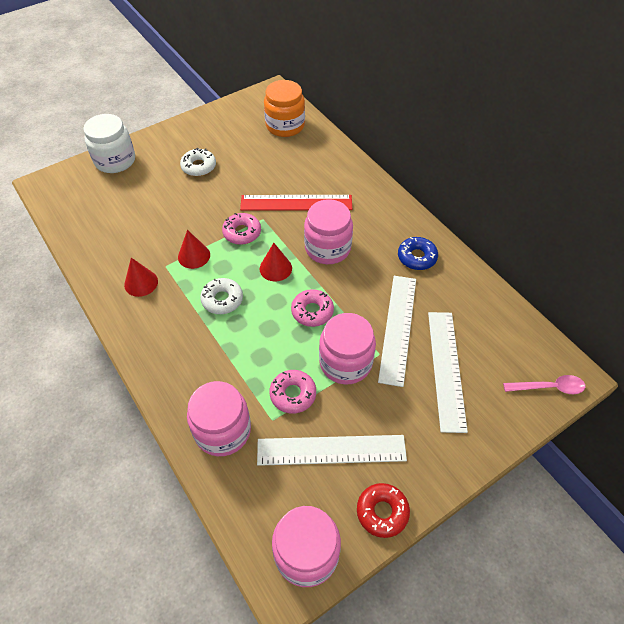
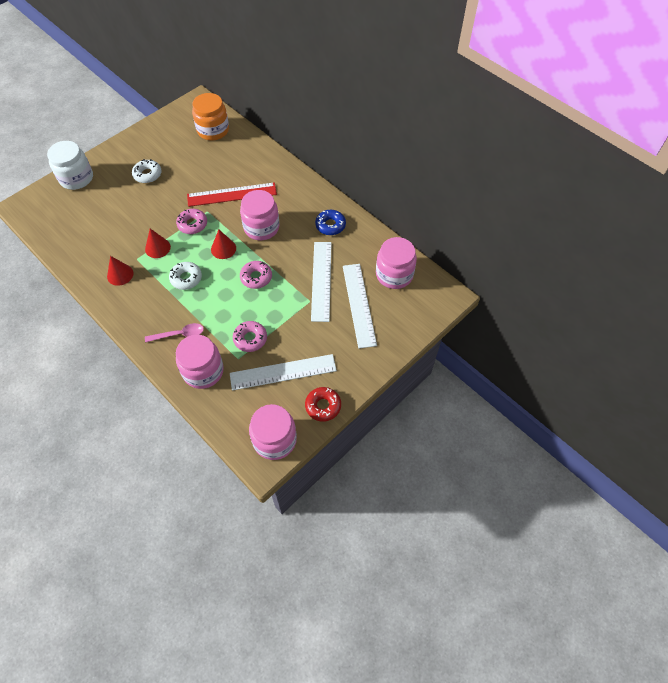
camera: 10 degrees left, 5 degrees up
pink jar [319,313,376,384] -> pink jar moved to [376,237,417,289]
pink spoon [503,375,586,394] -> pink spoon moved to [145,323,204,343]

